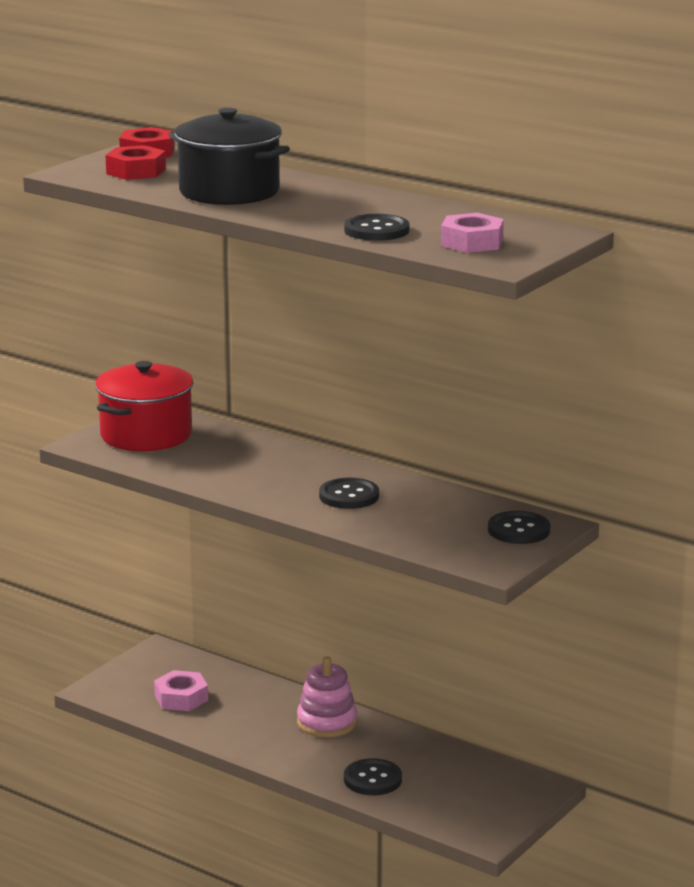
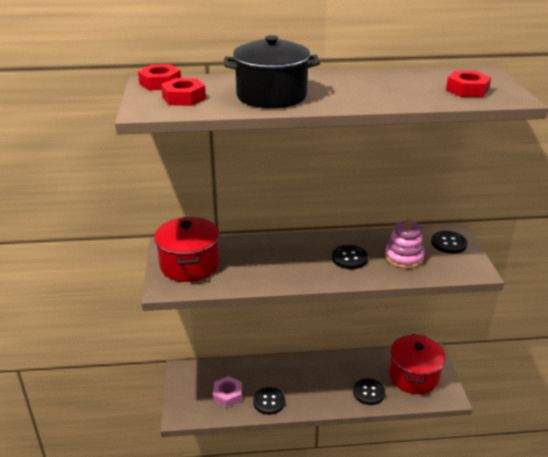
camera: 40 degrees left, 10 degrees up
pink stacking toy [297,656,357,737] -> pink stacking toy moved to [385,217,425,269]
black button [344,214,410,241] -> black button moved to [253,387,285,415]
pink nut [441,213,504,253] -> red nut [446,71,491,97]
none -> red pot [389,334,445,394]

